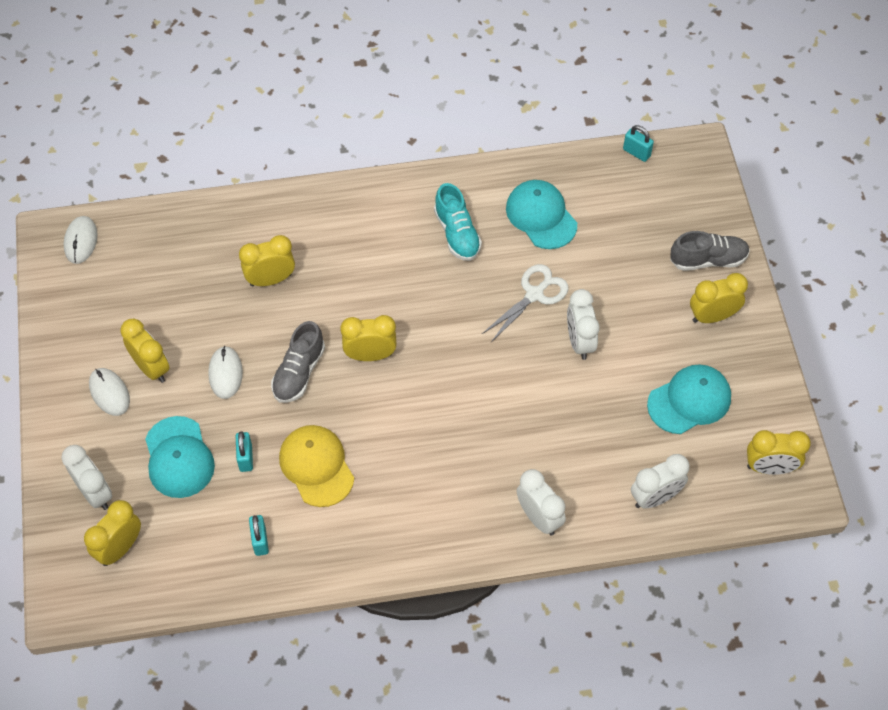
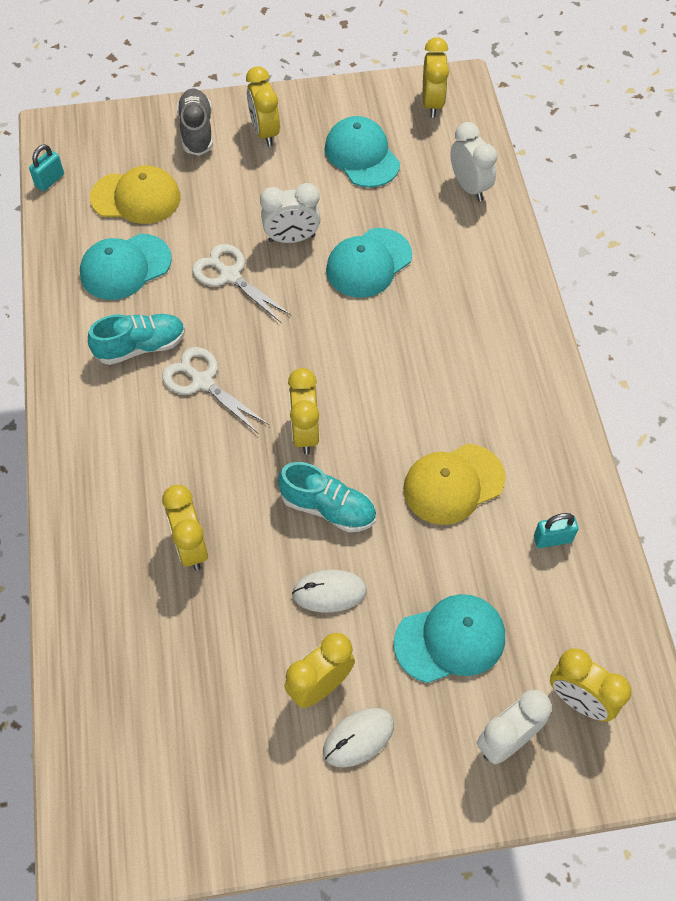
camera: 90 degrees left, 0 degrees up
white mouse [64,216,98,264] -> none
turquoise padlock [236,431,253,472] -> none
grey shoe [271,321,325,403] -> turquoise shoe [278,462,376,532]
white clock [517,469,566,536] -> none
none -> yellow cap [90,165,181,224]
none -> white scissors [162,347,269,434]
none -> turquoise cap [326,228,412,298]

